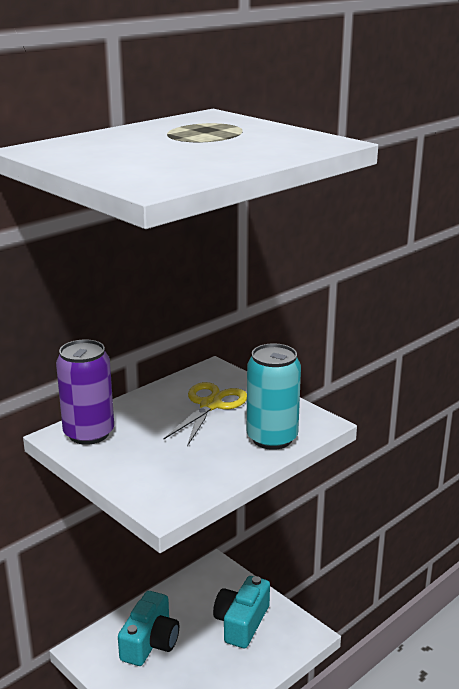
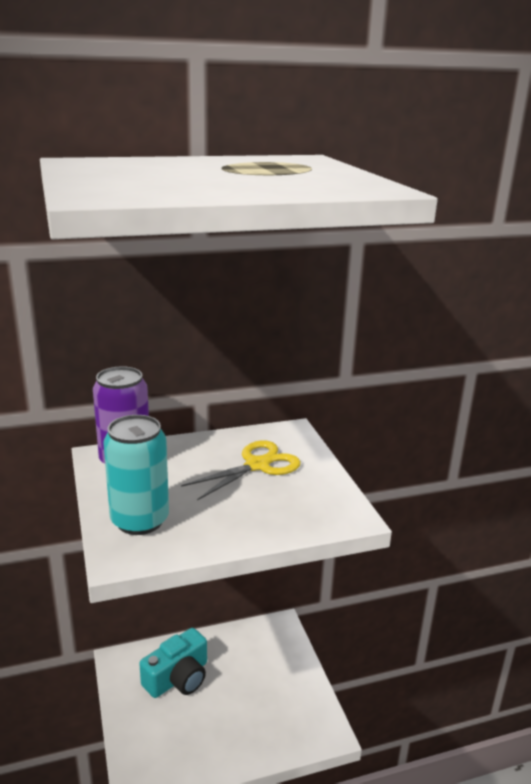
camera: 25 degrees right, 0 degrees up
turquoise camera [213,576,270,648] -> none
turquoise can [247,343,301,450] -> turquoise can moved to [103,415,169,535]

